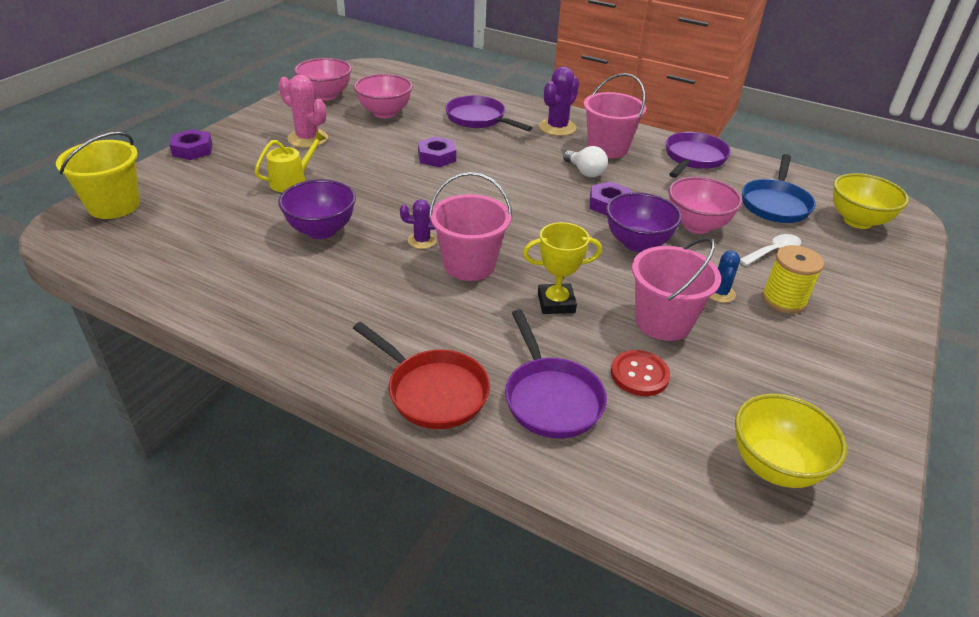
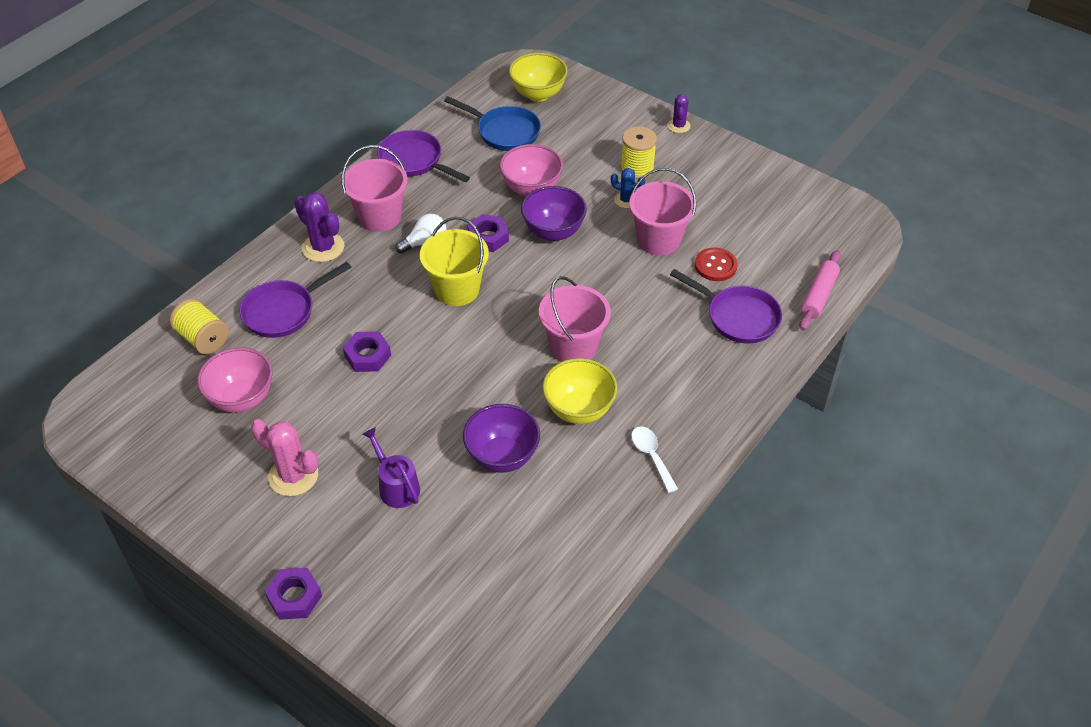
camera: 80 degrees left, 10 degrees up
yellow bucket [56,132,140,219] -> yellow bucket moved to [420,217,489,306]
yellow watering can [254,131,326,192] -> purple watering can [362,427,420,508]
pink cactus [278,75,328,148] -> pink cactus turned 75 degrees clockwise [251,419,318,496]
pink bowl [294,58,352,101] -> none
red pan [353,322,490,429] -> none
purple cactus [400,199,437,249] -> purple cactus moved to [668,94,691,133]
purple pan [505,310,607,438] -> purple pan turned 45 degrees clockwise [670,269,782,344]
yellow trophy [523,222,602,314] -> none
yellow bowl [735,394,847,488] -> yellow bowl moved to [542,358,618,424]
white spoon [740,234,801,266] -> white spoon moved to [631,426,678,493]
none -> yellow spool [169,298,229,354]
none -> pink rolling pin [799,250,841,330]

